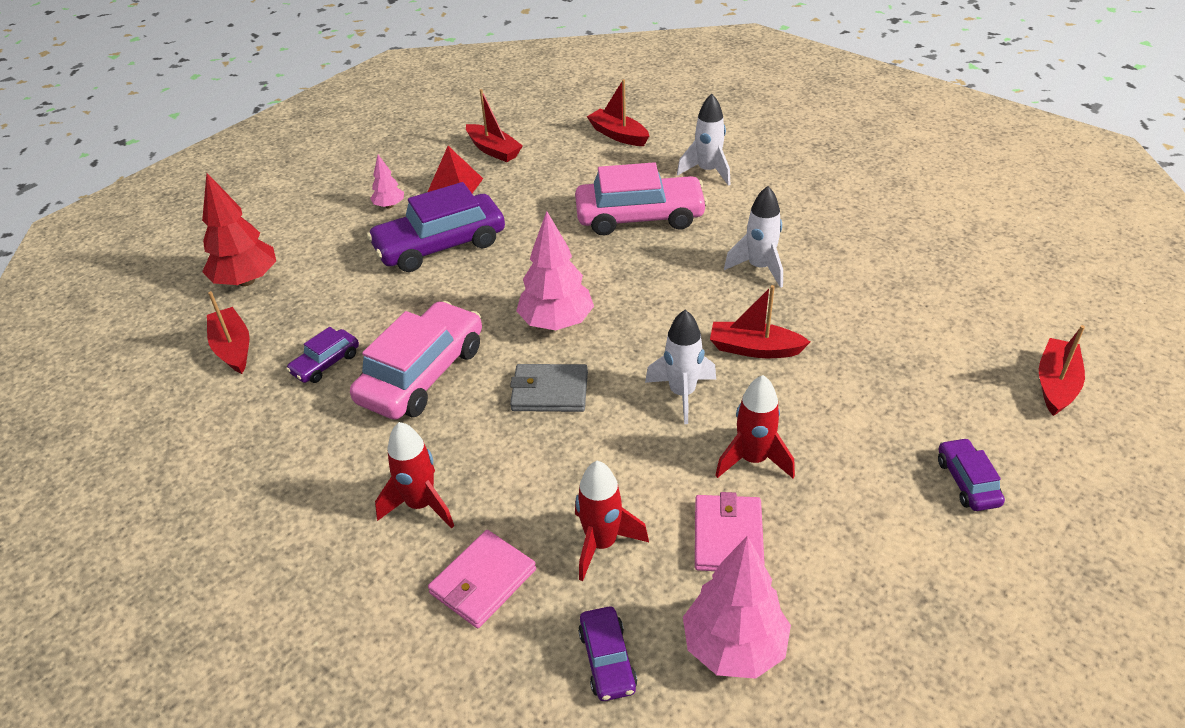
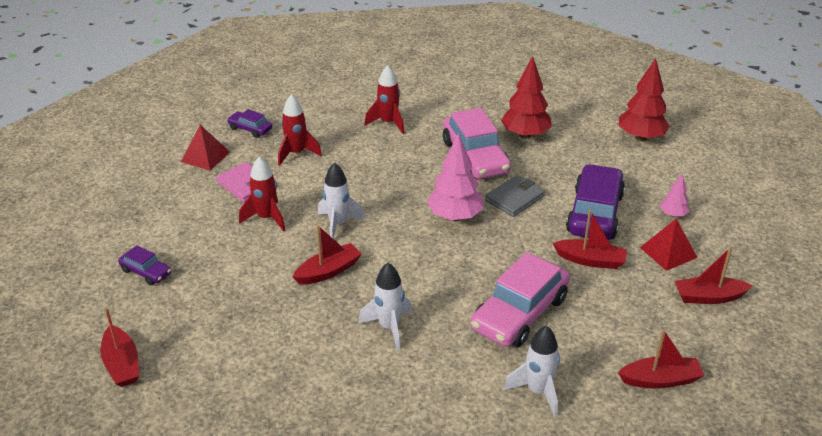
camera: 130 degrees right, 5 degrees down
red boat [207,291,250,374] -> red boat moved to [553,210,627,269]
purple car [286,327,359,383] -> red tree [501,56,552,139]
pink wallet [428,530,536,628] -> none
grey wallet [510,364,588,412] -> grey wallet moved to [485,175,545,217]
pink tree [683,536,791,679] -> red pyramid [181,125,230,170]

